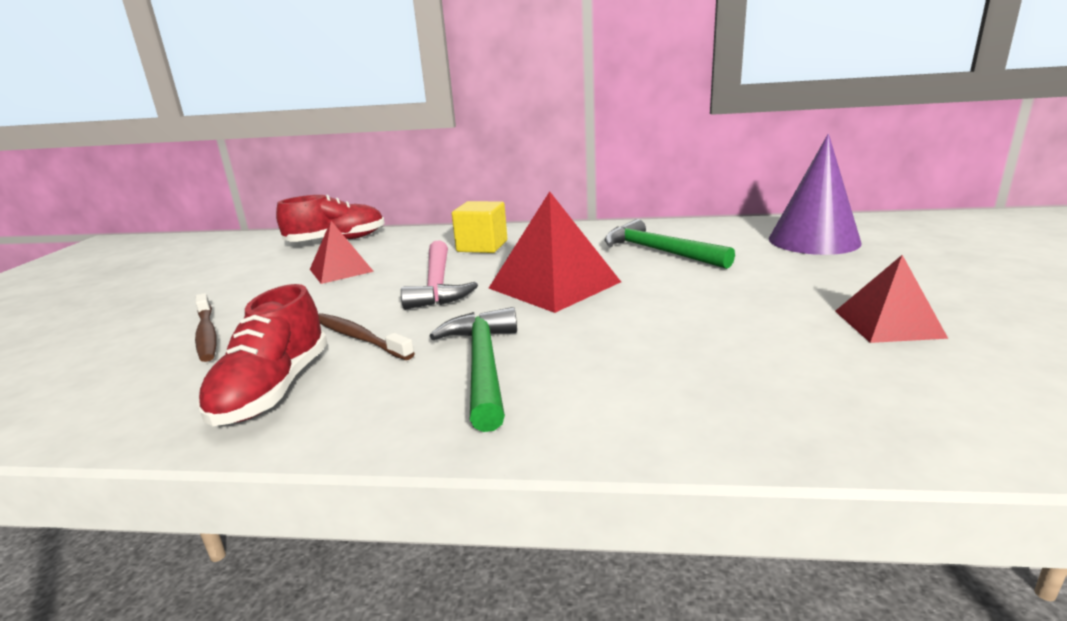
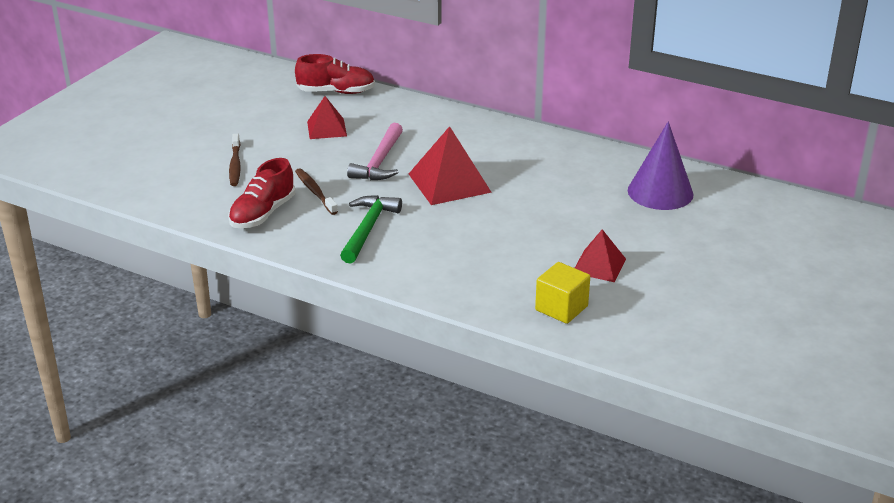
camera: 20 degrees right, 10 degrees up
yellow cube [452,201,507,253] -> yellow cube moved to [535,262,590,324]
green hammer [605,219,735,269] -> none

